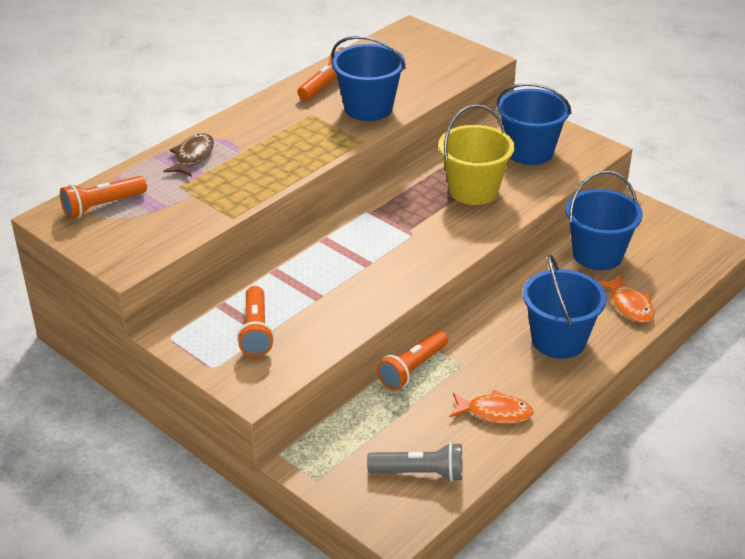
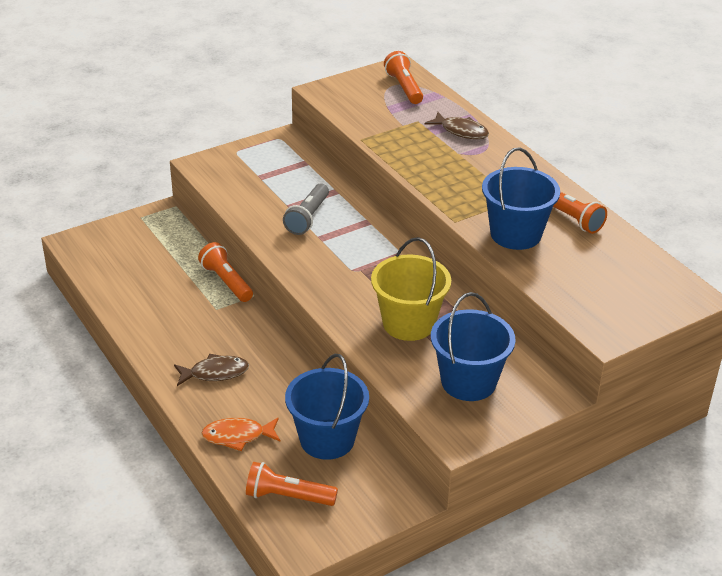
camera: 105 degrees right, 0 degrees up
orange flashlight [237,286,274,357] -> orange flashlight moved to [246,462,338,506]
grey flashlight [367,442,462,482] -> grey flashlight moved to [283,184,329,235]
orange fish [450,390,534,424] -> none
blue bucket [523,254,607,359] -> brown fish [174,354,249,386]

